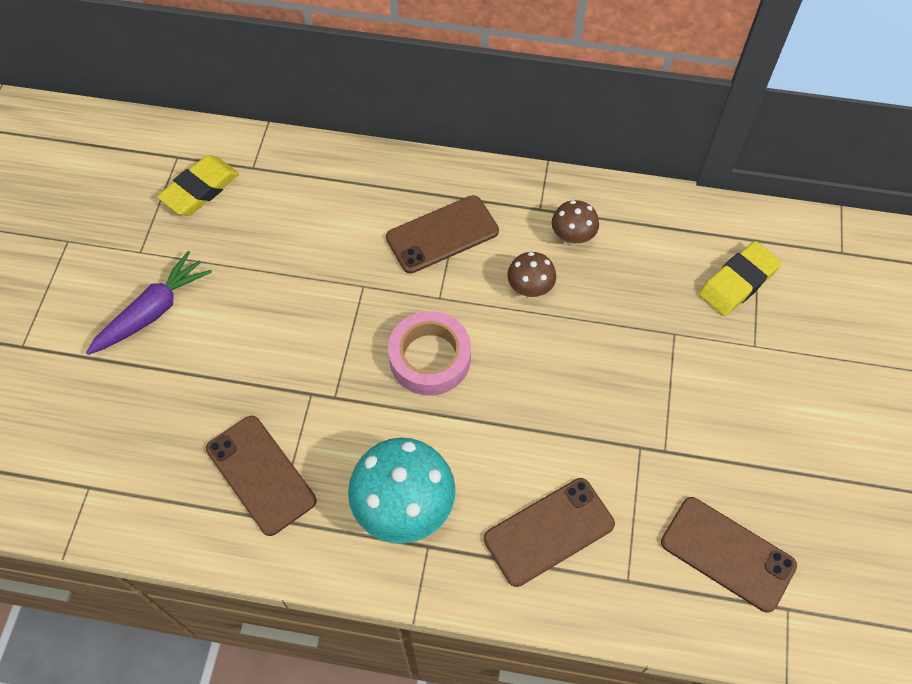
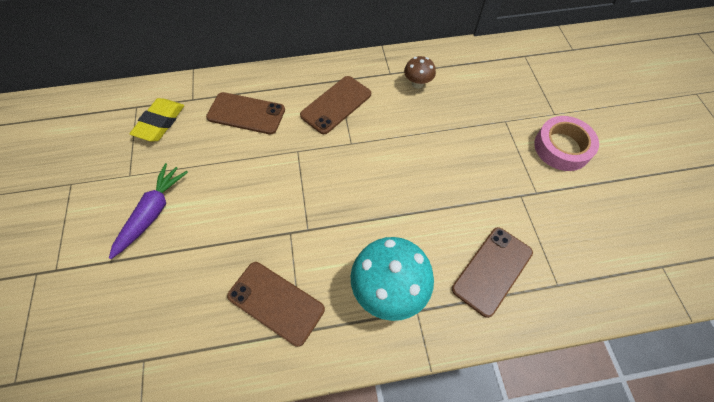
camera: 20 degrees left, 0 degrees up
pink tape [388,311,471,395] -> pink tape moved to [534,116,599,171]
brown mushroom [507,252,556,297] -> none
brown phone [661,497,797,613] -> brown phone moved to [206,92,285,134]
yellow eraser [699,241,782,316] -> none

